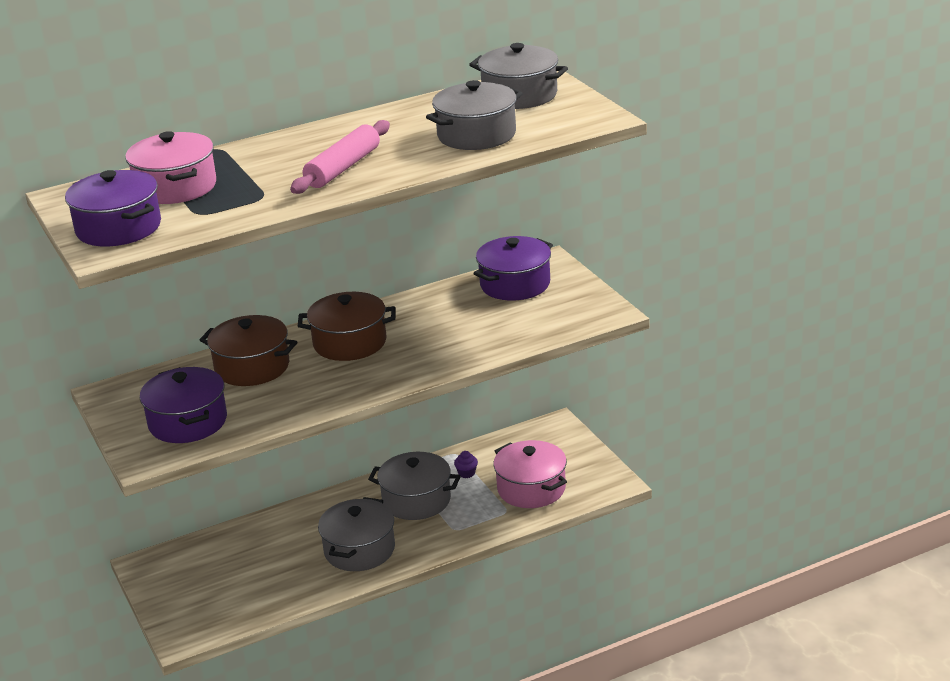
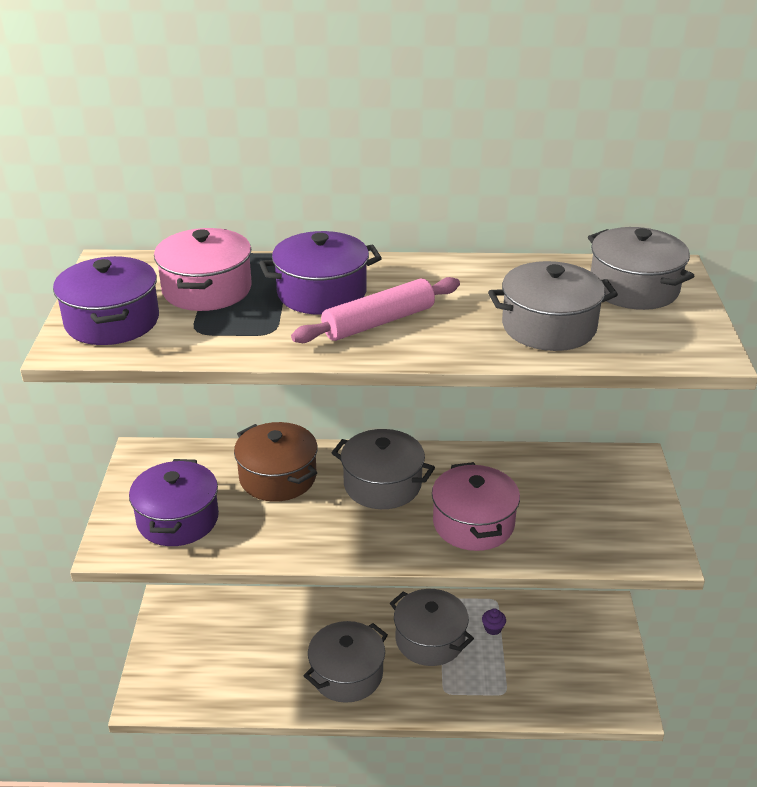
camera: 25 degrees right, 5 degrees up
brown pot [298,292,395,361] -> grey pot [332,429,435,509]
purple pot [473,236,553,301] -> purple pot moved to [259,231,382,315]
pink pot [493,440,567,508] -> pink pot moved to [432,462,520,551]

